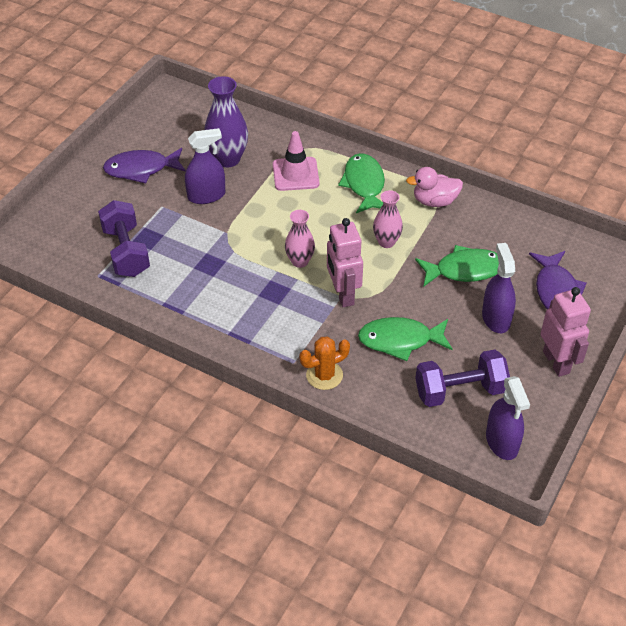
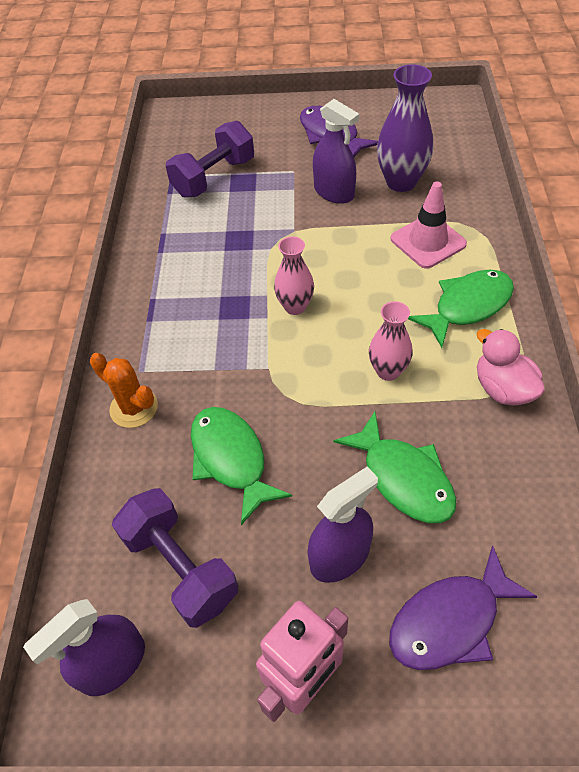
camera: 65 degrees right, 5 degrees up
pink robot [327,218,363,307] -> none

